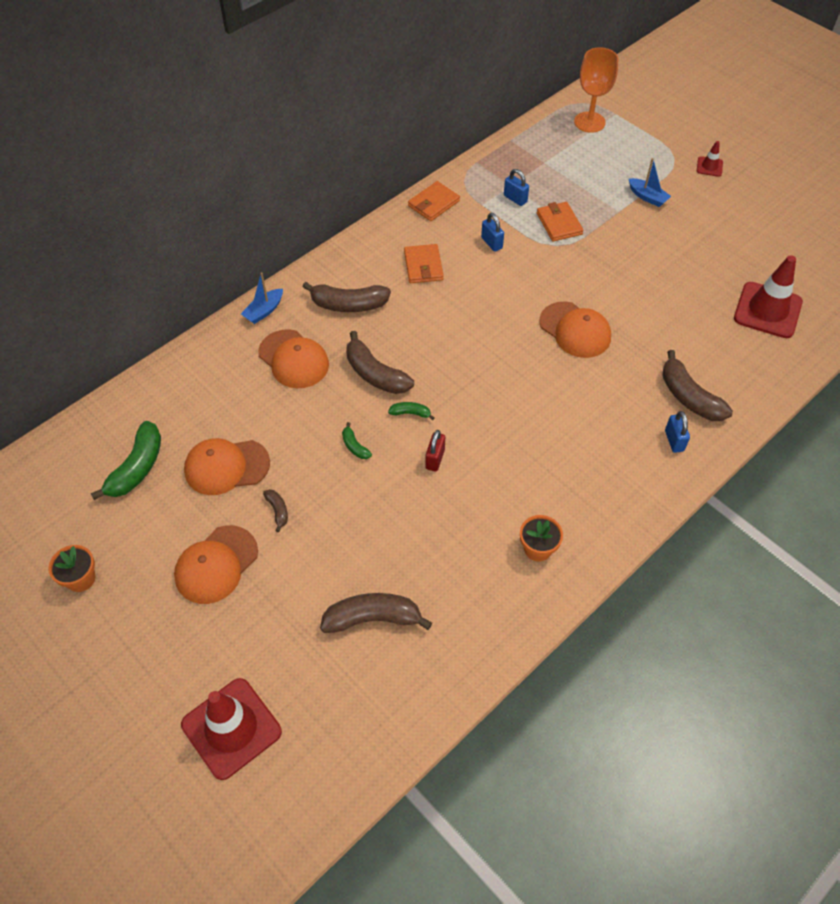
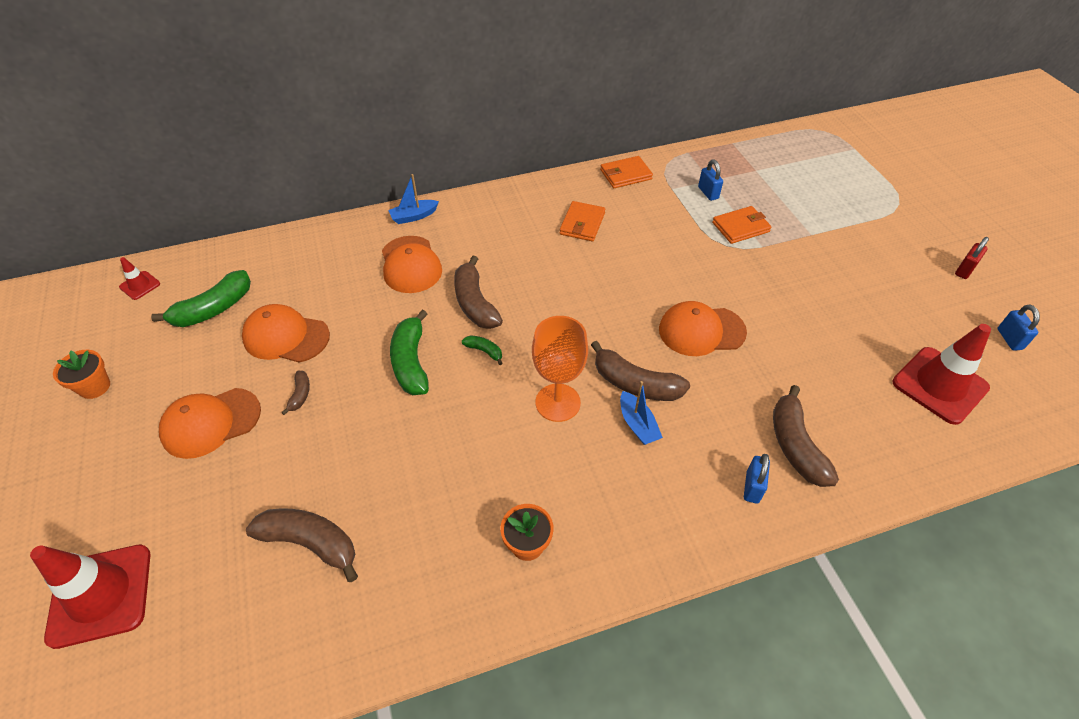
camera: 25 degrees right, 5 degrees down
brown banana [303,282,391,312] -> brown banana moved to [591,341,690,401]
green banana [342,422,372,459] -> green banana [390,310,429,395], size x2.05
red padlock [425,430,445,472] -> red padlock moved to [955,237,989,279]
blue padlock [481,213,504,252] -> blue padlock moved to [997,305,1040,351]
orange wallet [537,202,584,241] -> orange wallet turned 60 degrees clockwise [712,206,772,244]
orange cap [539,301,611,358] -> orange cap turned 105 degrees clockwise [659,301,747,356]
orange goblet [574,47,618,133] -> orange goblet moved to [532,316,588,422]
blue boat [628,158,671,207] -> blue boat moved to [620,381,663,445]
red traffic cone [697,141,723,177] -> red traffic cone moved to [119,257,160,300]

